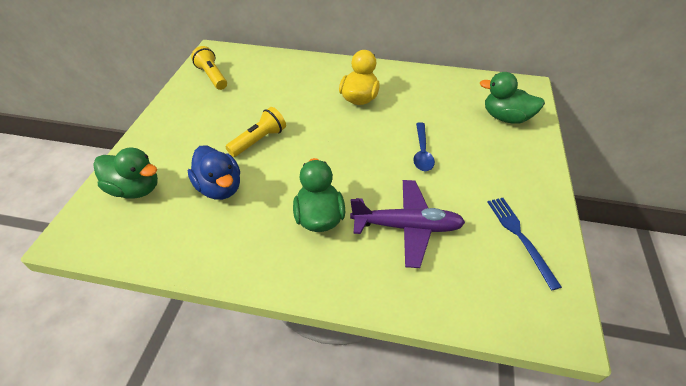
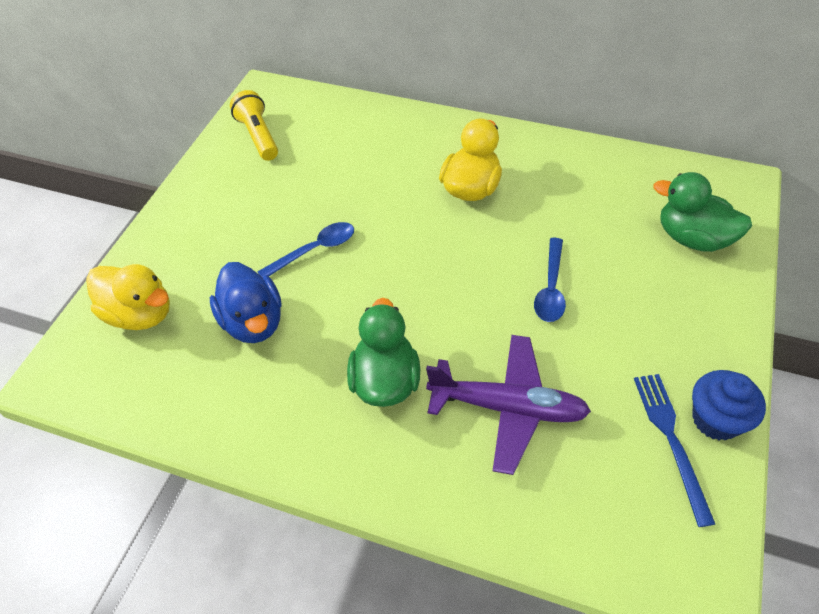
camera: 10 degrees right, 5 degrees up
green duck [93,147,158,199] -> yellow duck [86,264,170,330]
yellow flashlight [225,107,286,157] -> blue spoon [257,222,354,277]
none -> blue cupcake [692,370,766,440]

